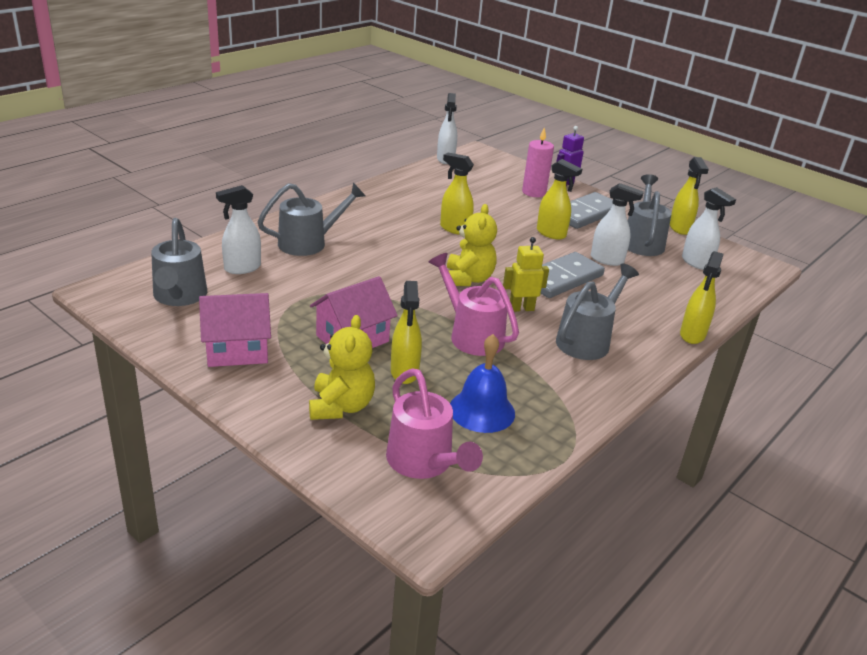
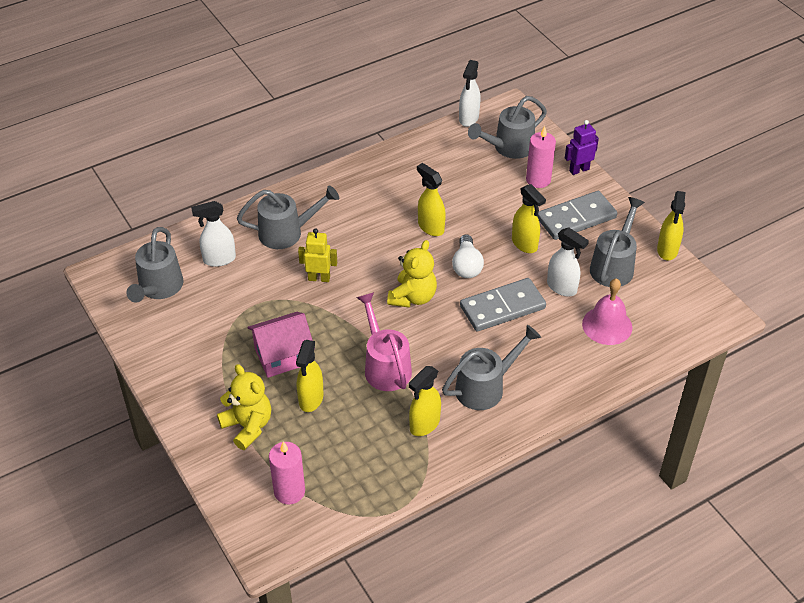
camera: 20 degrees right, 15 degrees up
pink house [199,293,271,367] -> none
yellow teddy bear [309,315,375,420] -> yellow teddy bear turned 60 degrees counterclockwise [217,364,271,450]
pink watering can [386,368,483,479] -> pink candle [269,441,305,504]
blue bell [450,334,515,433] -> none
yellow robot [503,237,549,312] -> yellow robot moved to [298,229,337,282]
yellow spray bottle [680,251,723,344] -> yellow spray bottle moved to [409,366,441,436]
white spray bottle [682,187,736,270] -> none
none -> white light bulb [452,234,484,278]
none -> grey watering can [468,96,547,159]
none -> pink bell [582,278,632,345]

